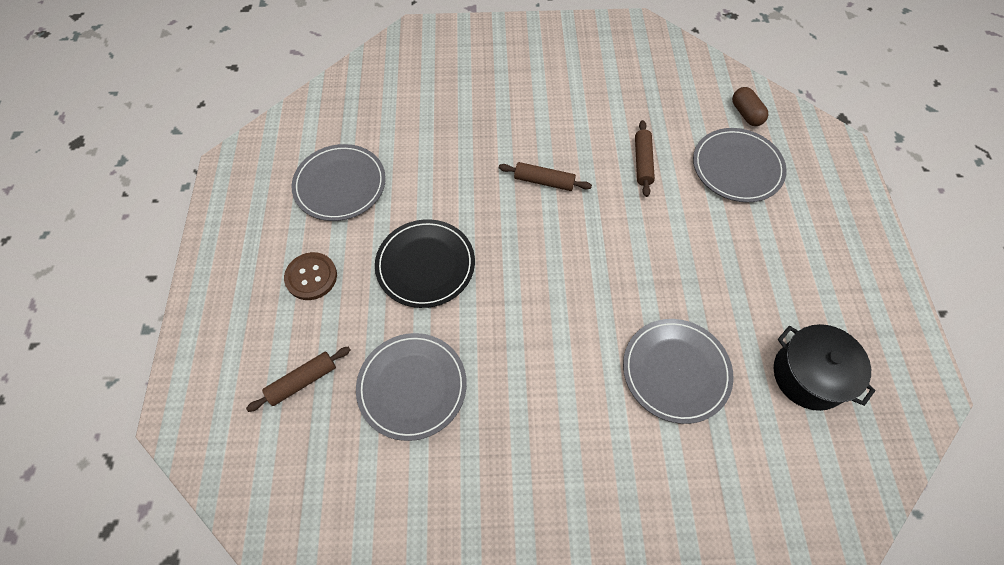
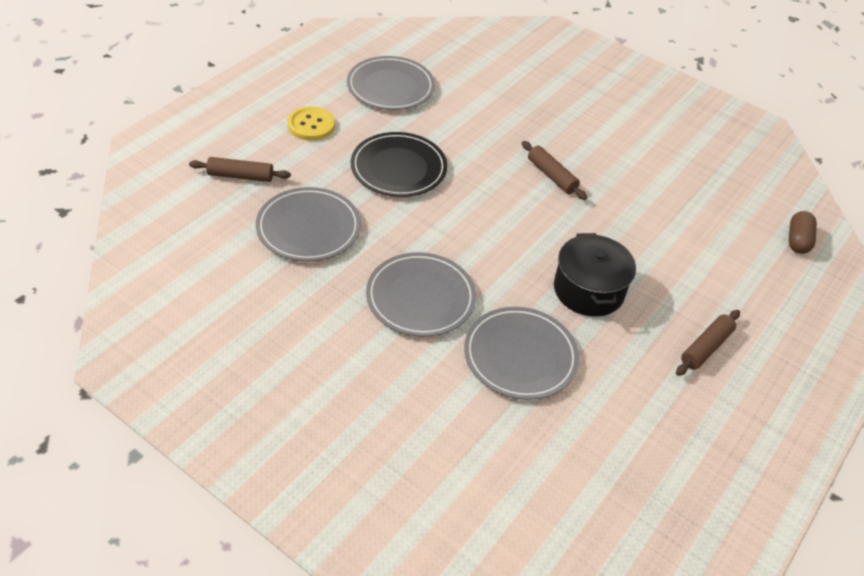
camera: 35 degrees right, 15 degrees down
brown button [284,252,337,300] -> yellow button [287,106,335,141]
brown rolling pin [635,120,655,197] -> brown rolling pin moved to [676,310,740,376]
grey plate [693,128,787,202] -> grey plate moved to [366,252,476,337]
black pot [774,324,876,411] -> black pot moved to [554,233,636,317]

